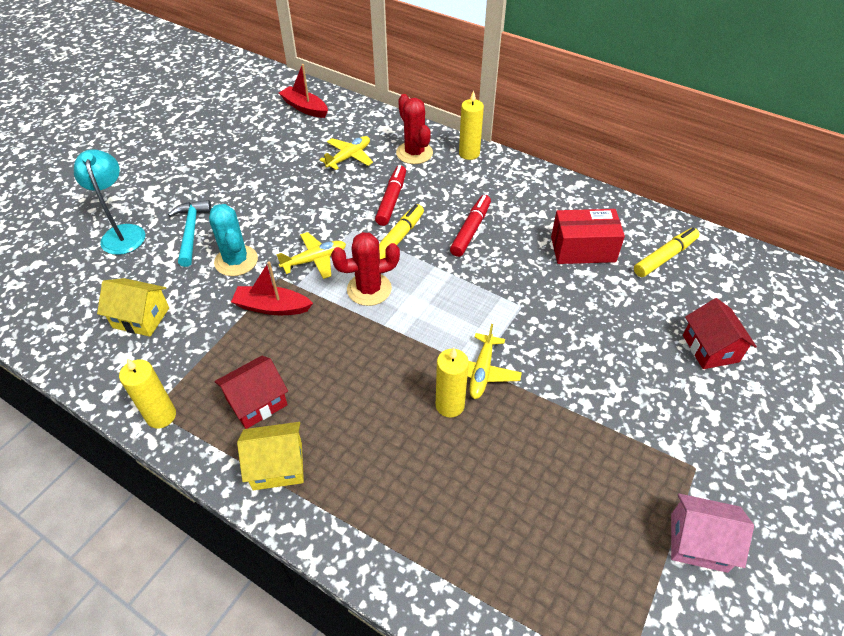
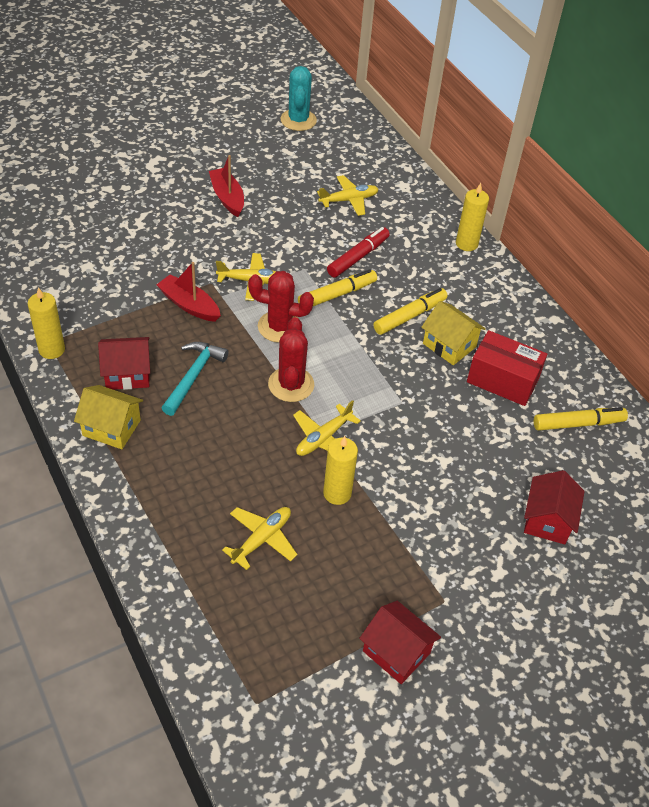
camera: 25 degrees right, 0 degrees up
turquoise lamp [74,149,145,255] -> none
yellow house [97,278,169,337] -> yellow house moved to [421,301,486,365]
turquoise hammer [168,200,212,267] -> turquoise hammer moved to [162,342,229,416]
turquoise cactus [209,204,258,276] -> turquoise cactus moved to [280,66,317,131]
red boat [279,64,328,118] -> red boat moved to [209,155,244,217]
red cactus [396,94,433,164] -> red cactus moved to [268,317,314,402]
yellow candle [436,347,469,418] -> yellow candle moved to [323,436,358,505]
red marker [450,195,491,257] -> yellow marker [373,288,447,335]
pink house [671,493,754,573] -> red house [359,601,441,684]
none -> yellow plane [222,507,297,570]

